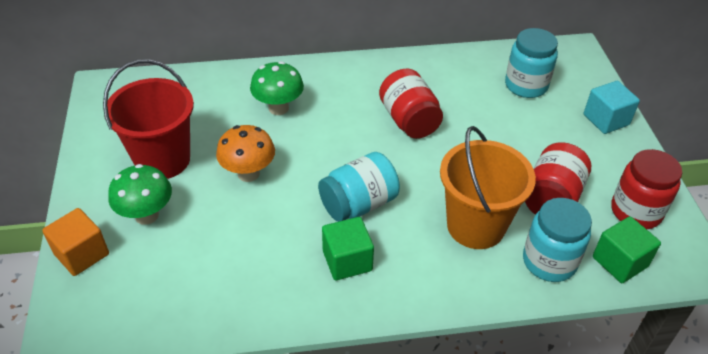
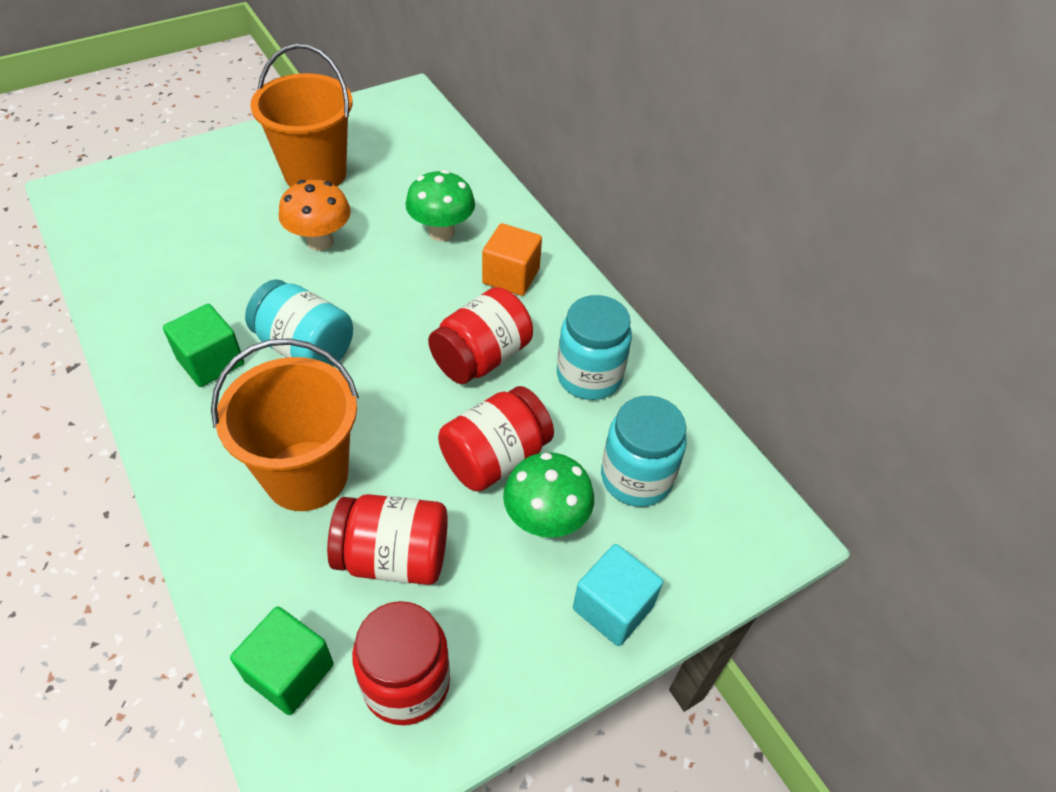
camera: 65 degrees right, 5 degrees up
orange cube [42,208,109,276] -> orange cube moved to [482,223,542,296]
red bucket [103,59,194,179] -> orange bucket [250,44,353,187]
green mushroom [108,164,172,225] -> green mushroom moved to [503,452,594,538]
turquoise jar [523,198,592,282] -> turquoise jar moved to [557,295,632,400]
none -> red jar [438,386,554,492]

